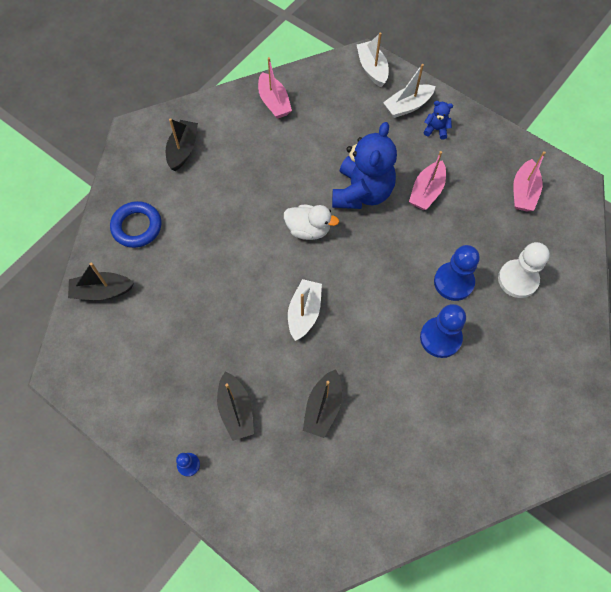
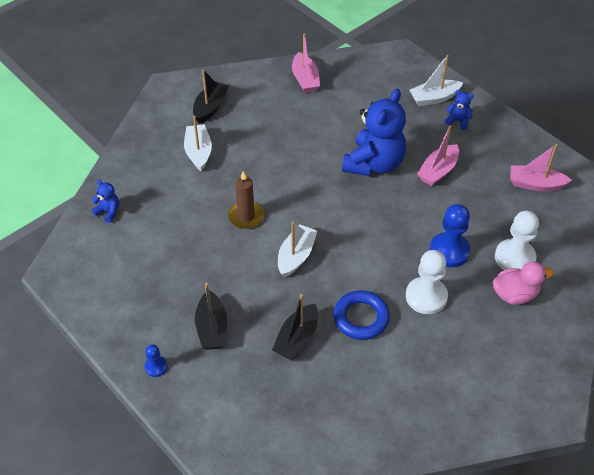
camera: 10 degrees right, 15 degrees down
black boat [68,263,134,300] -> blue teddy bear [92,180,119,223]
blue ring [110,201,161,248] -> blue ring moved to [334,290,390,340]
white duck [284,205,339,240] -> none
white boat [357,32,389,87] -> white boat moved to [184,116,212,171]
blue pawn [420,304,466,358] -> white pawn [406,250,448,314]
pink boat [513,151,546,211] -> pink boat turned 75 degrees clockwise [510,144,572,192]
none -> brown candle [228,171,264,229]
none -> pink duck [493,261,553,305]

